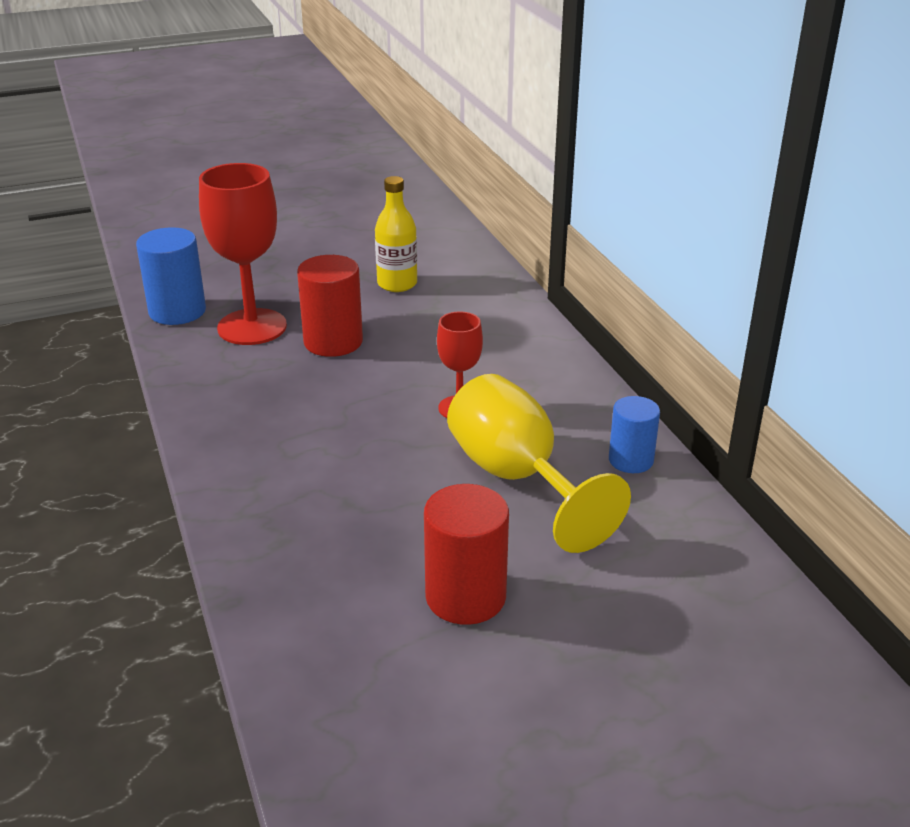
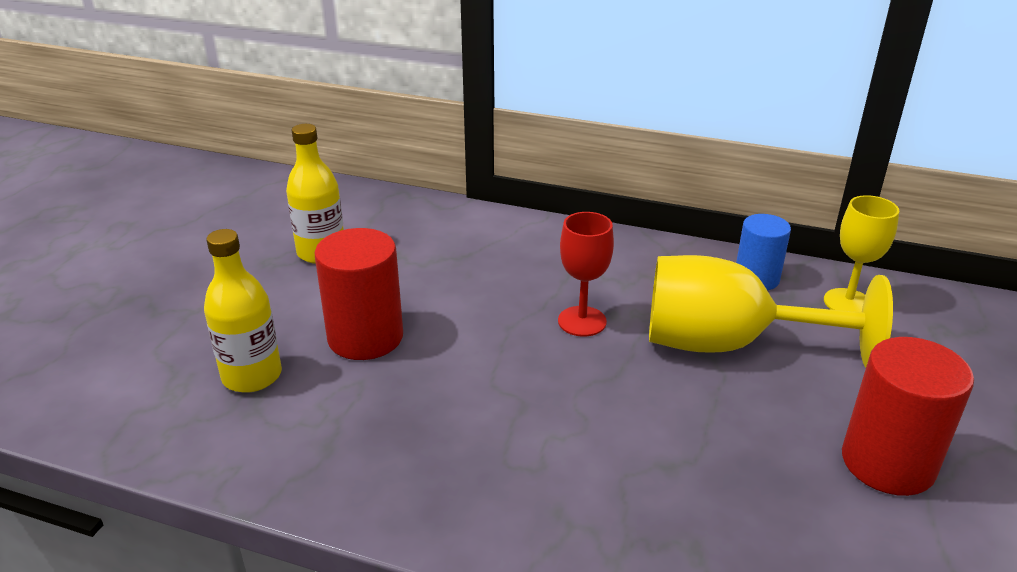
camera: 50 degrees left, 0 degrees up
blue cylinder [136,227,206,325] -> none
red goblet [199,163,287,345] -> yellow bottle [204,229,282,393]
none -> yellow goblet [824,195,899,312]

